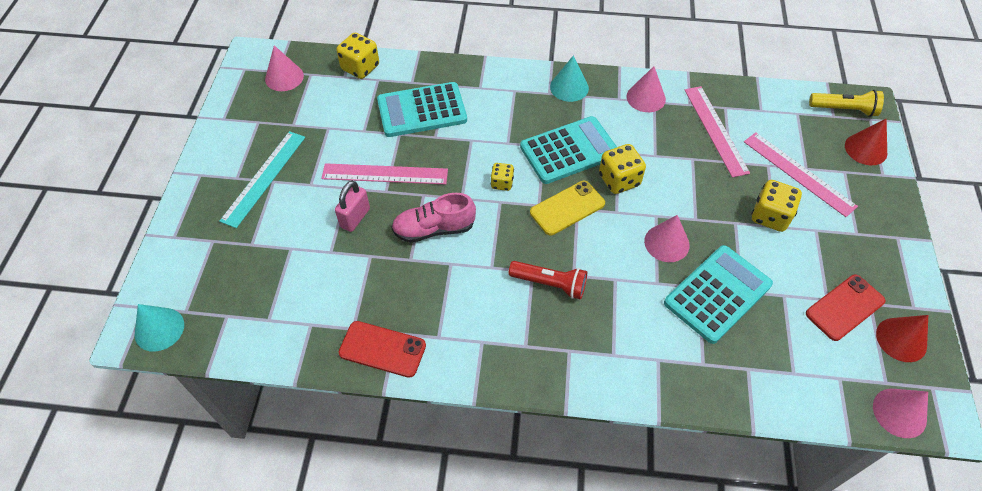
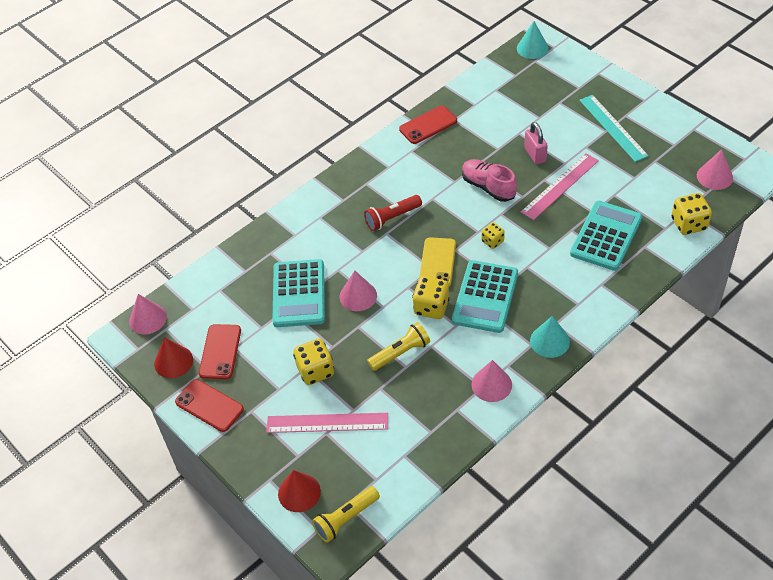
camera: 135 degrees right, 5 degrees down
pink shoe [391,193,476,243] -> pink shoe turned 75 degrees counterclockwise [462,159,517,202]
pink ruler [685,86,750,178] -> none
none -> red phone [175,379,244,432]
none -> yellow flashlight [367,322,430,371]

